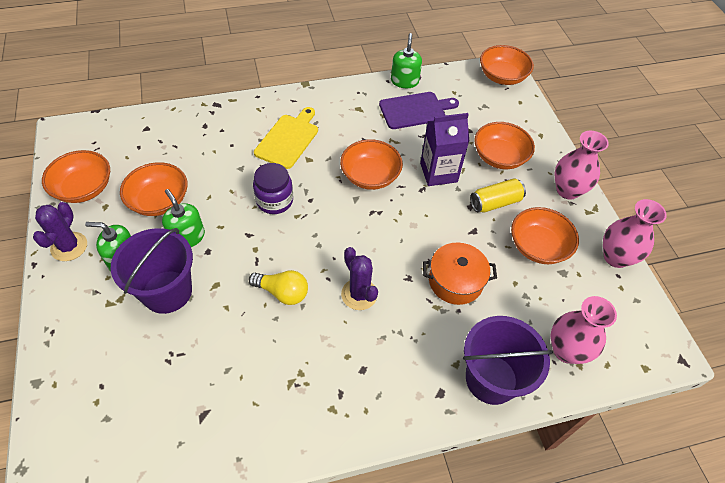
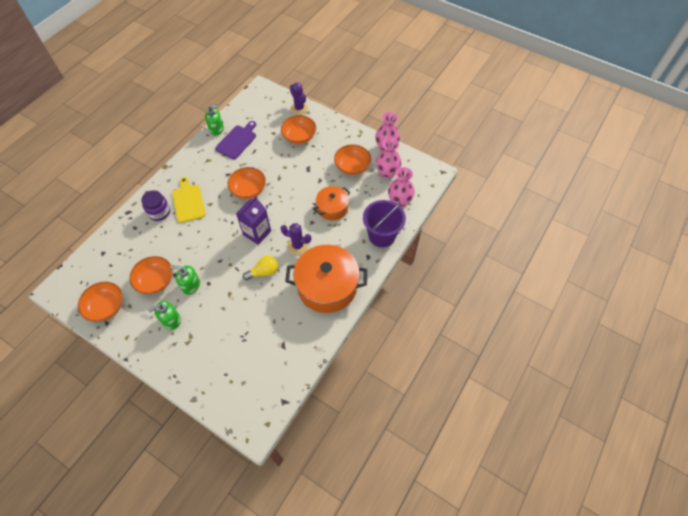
camera: 40 degrees left, 5 degrees up
purple cactus [33,202,87,261] -> purple cactus moved to [290,83,308,115]
purple bucket [111,228,193,314] -> none
purple jar [253,163,293,214] -> purple jar moved to [141,190,170,221]
green soap dispenser [391,33,422,88] -> green soap dispenser turned 120 degrees clockwise [205,105,224,136]
purple carton [420,113,469,186] -> purple carton moved to [236,196,271,245]
yellow can [470,178,526,212] -> none
orange bowl [480,45,534,85] -> none
pink vase [554,131,609,200] -> pink vase moved to [376,138,401,179]
none -> orange pot [285,245,367,313]

